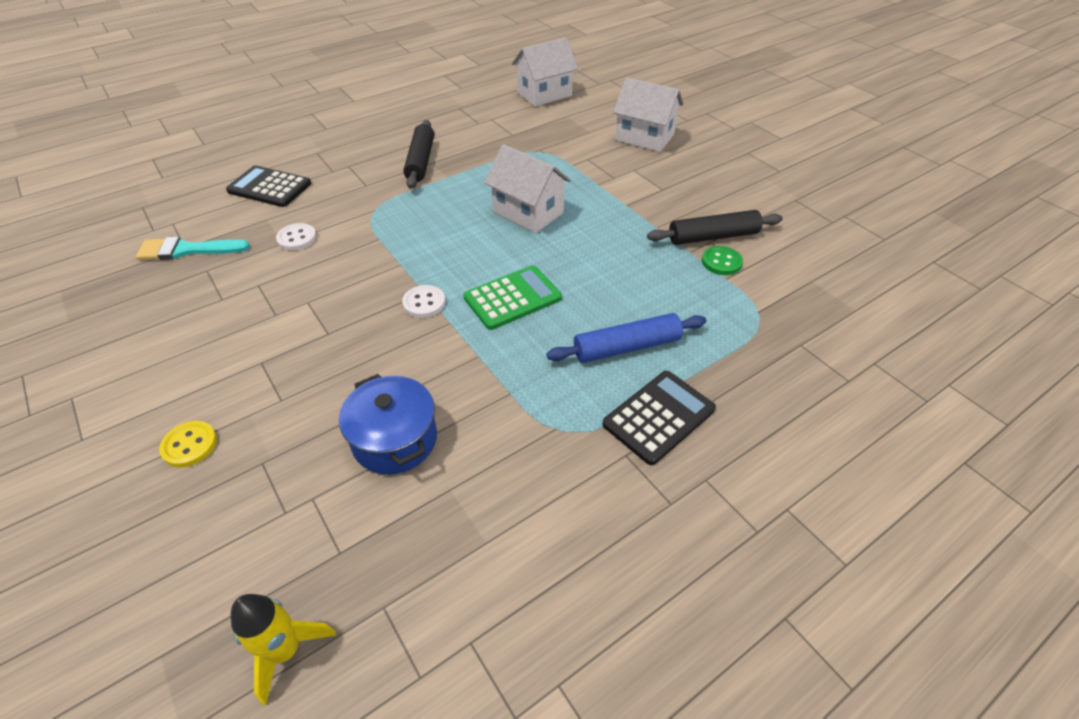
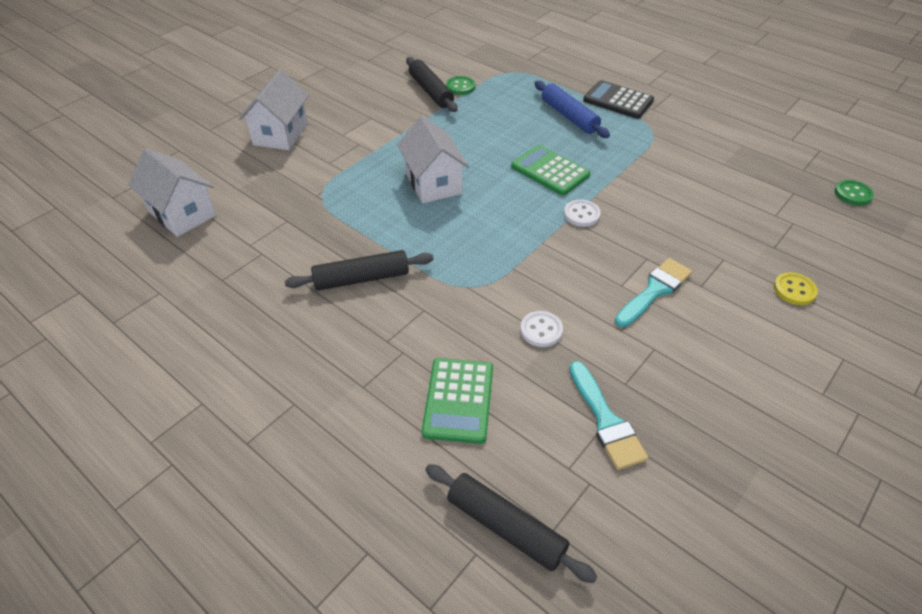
camera: 105 degrees left, 0 degrees up
black calculator [226,165,311,207] -> green calculator [422,358,493,444]
yellow rocket [231,594,336,705] -> green button [834,180,874,206]
blue pot [339,374,437,475] -> none
white house [484,144,571,233] -> white house turned 45 degrees counterclockwise [397,116,469,203]
none -> black rolling pin [426,464,598,583]
none -> turquoise brush [615,258,692,327]

